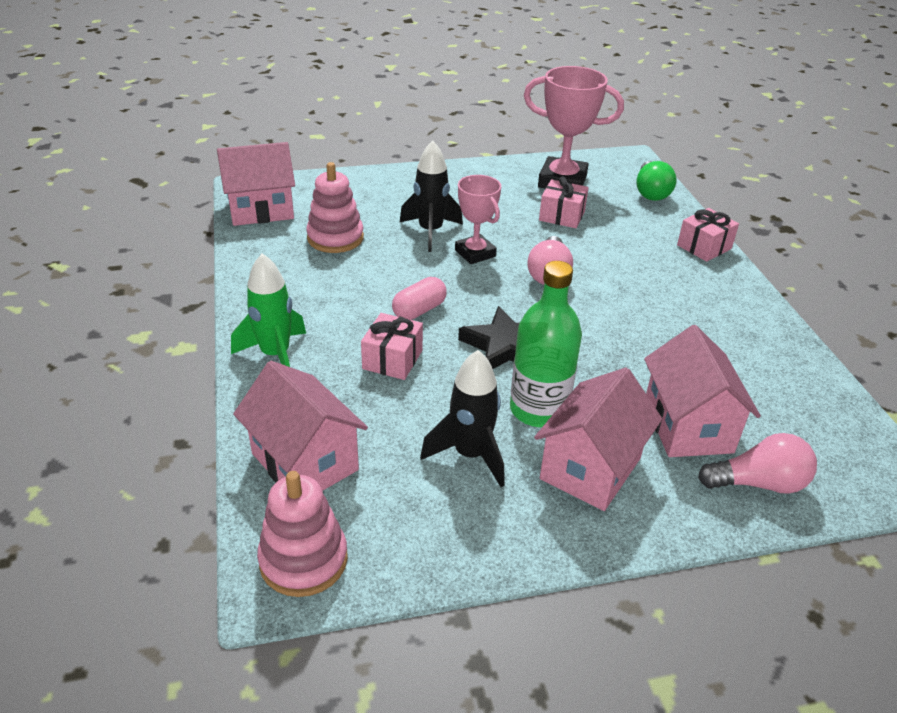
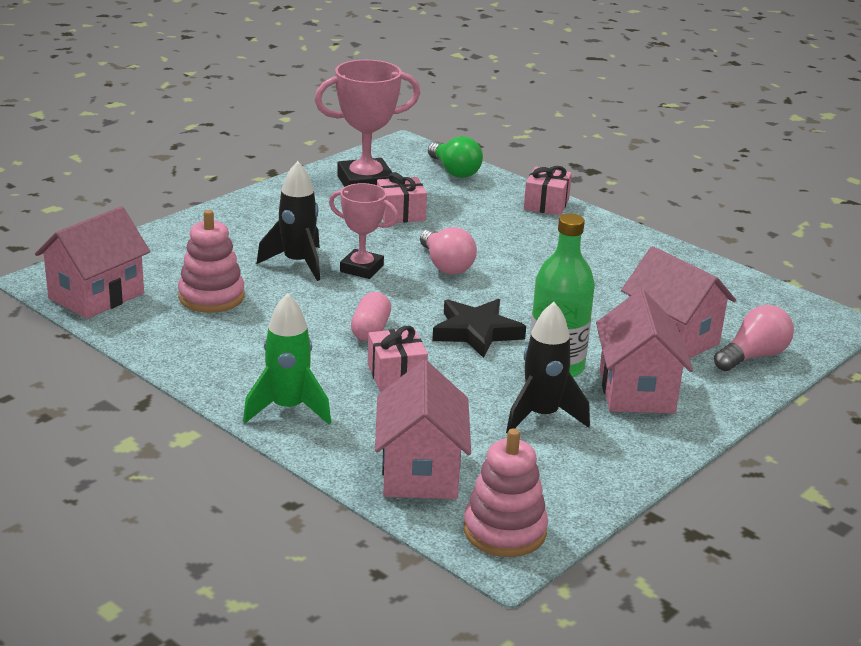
camera: 35 degrees left, 10 degrees down
pink house [233,361,368,491] -> pink house turned 75 degrees clockwise [375,360,471,499]

